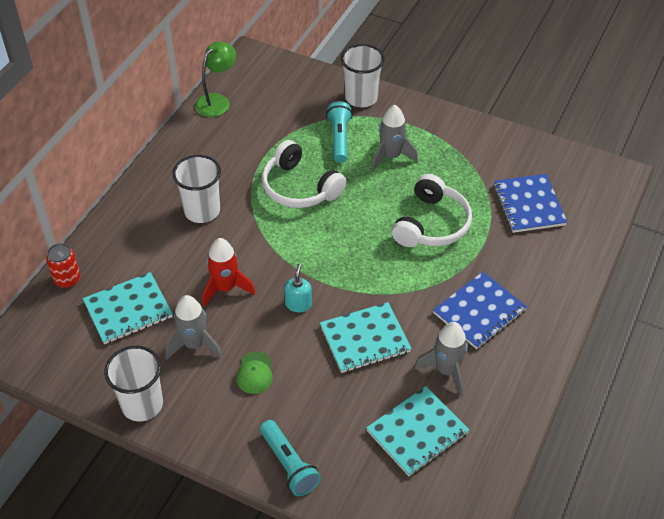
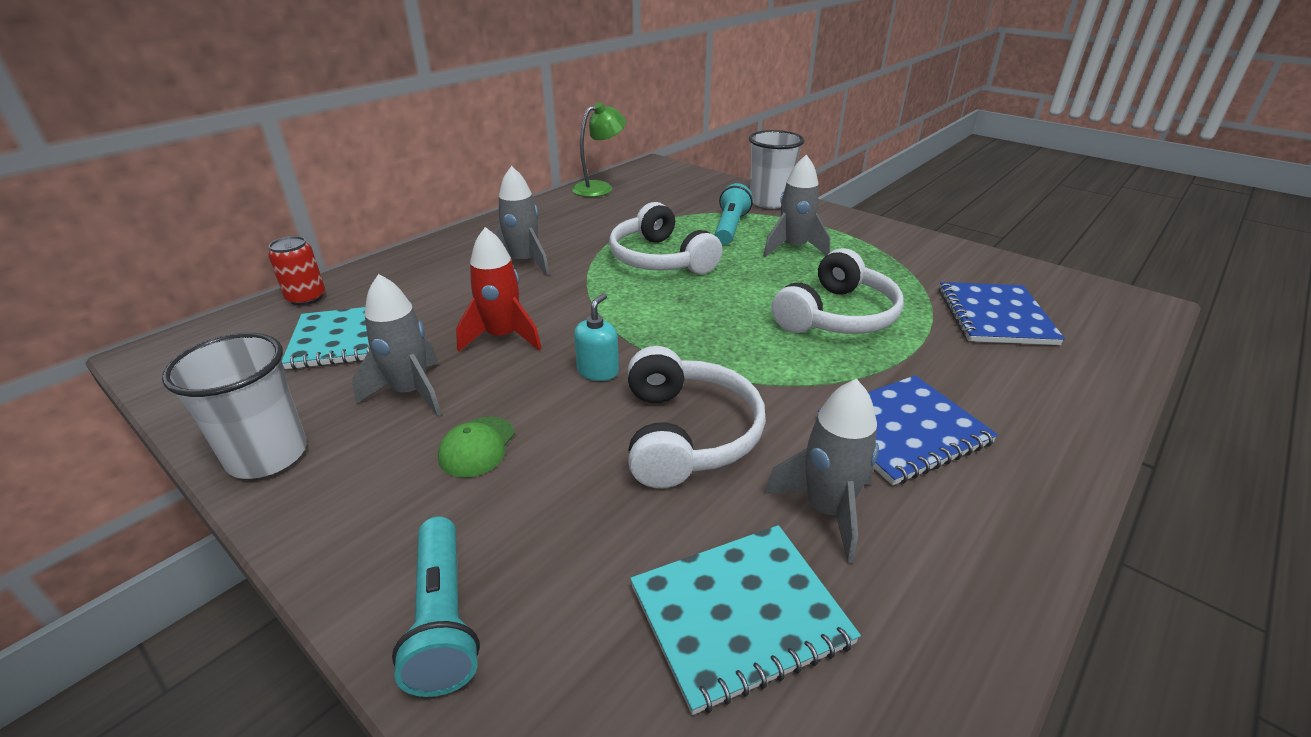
camera: 15 degrees right, 15 degrees down
white cup [172,155,221,223] -> grey rocket [494,166,550,276]
turquoise notebook [320,302,412,373] -> white headphones [628,346,766,488]

